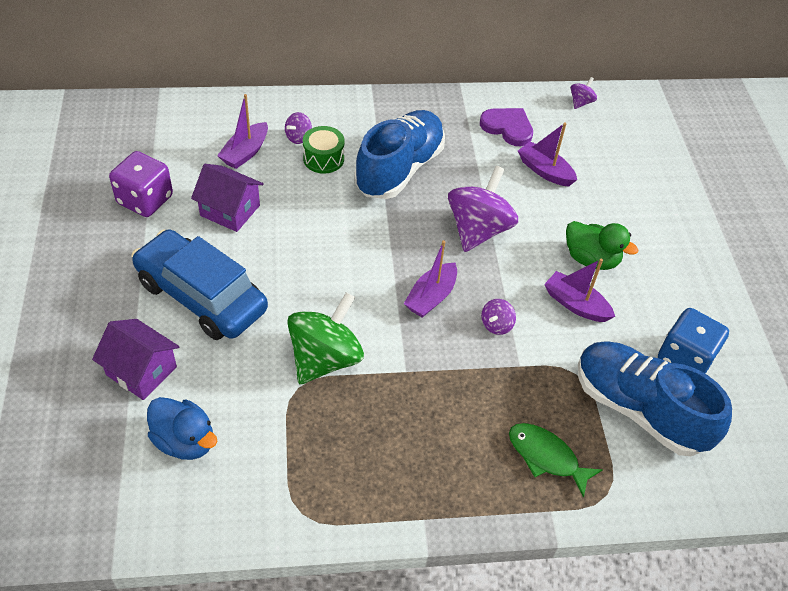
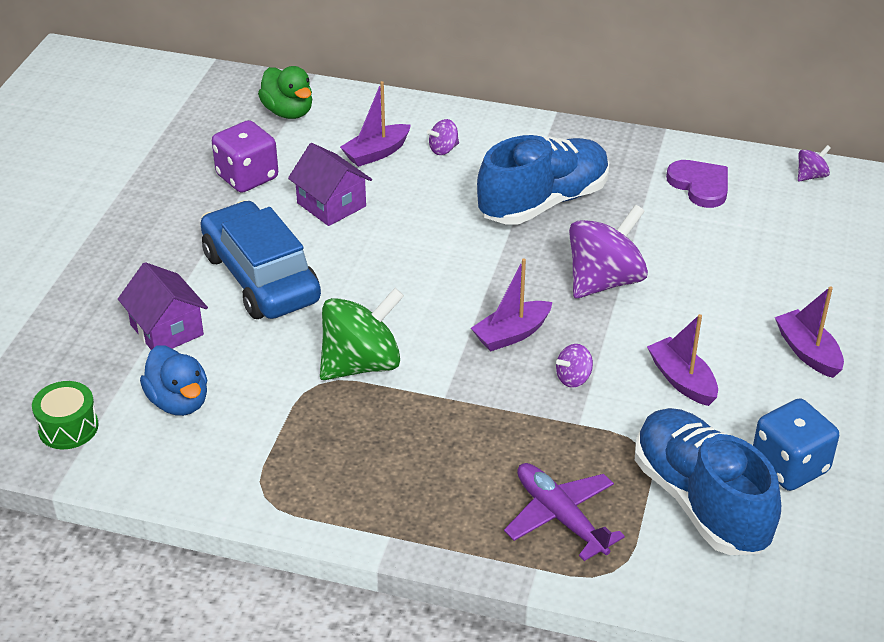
camera: 25 degrees right, 10 degrees down
green drum [303,126,345,174] -> green drum moved to [32,381,99,449]
green fish [509,423,603,498] -> purple plane [504,463,625,561]
purple boat [518,122,577,187] -> purple boat moved to [775,286,844,378]
green duck [566,221,638,270] -> green duck moved to [258,66,312,119]

